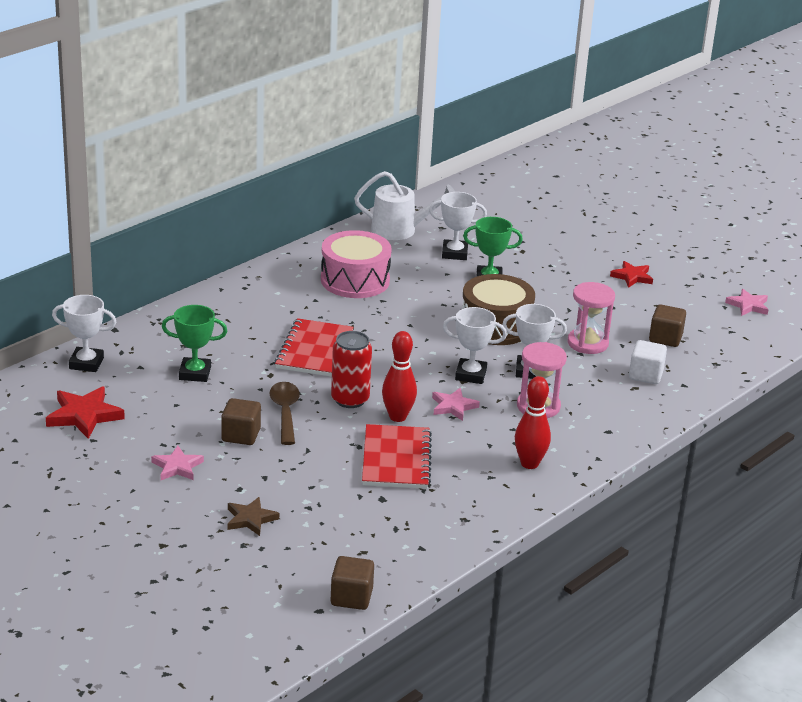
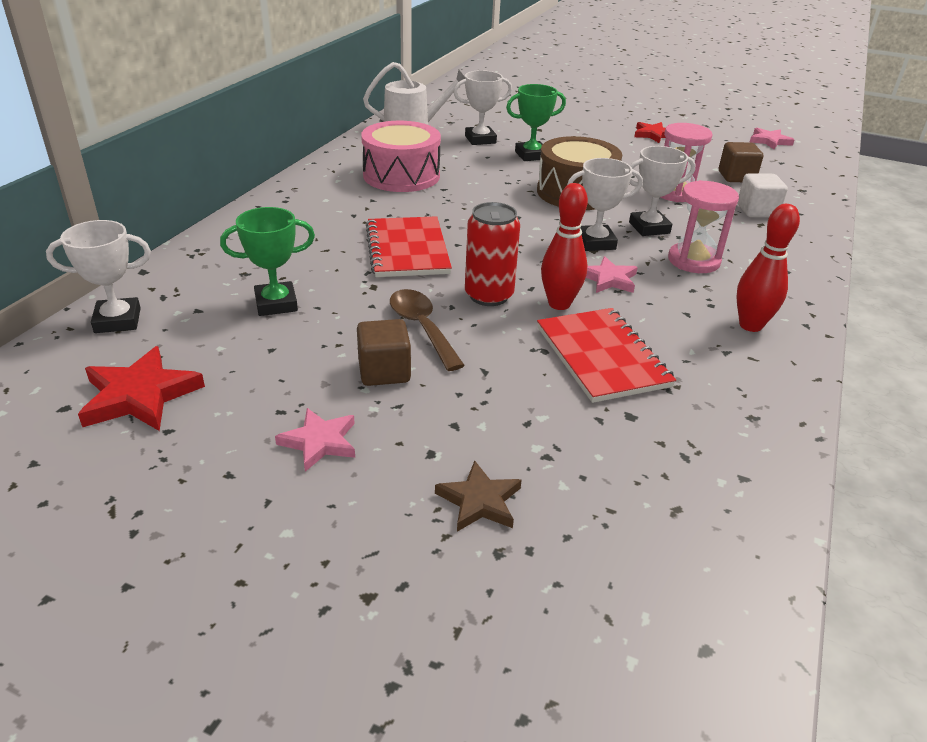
camera: 20 degrees left, 5 degrees up
brown cube [331,556,374,610] -> none

